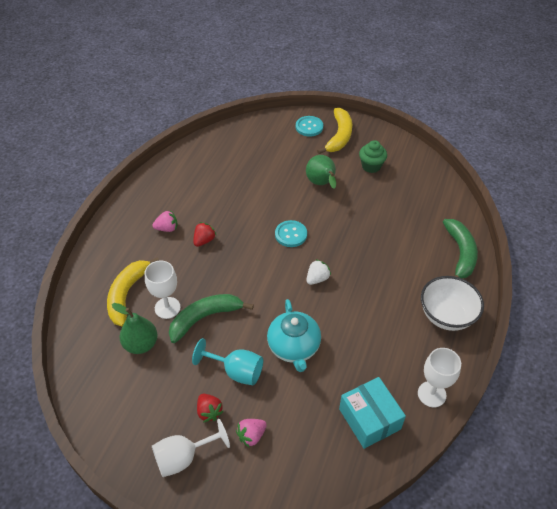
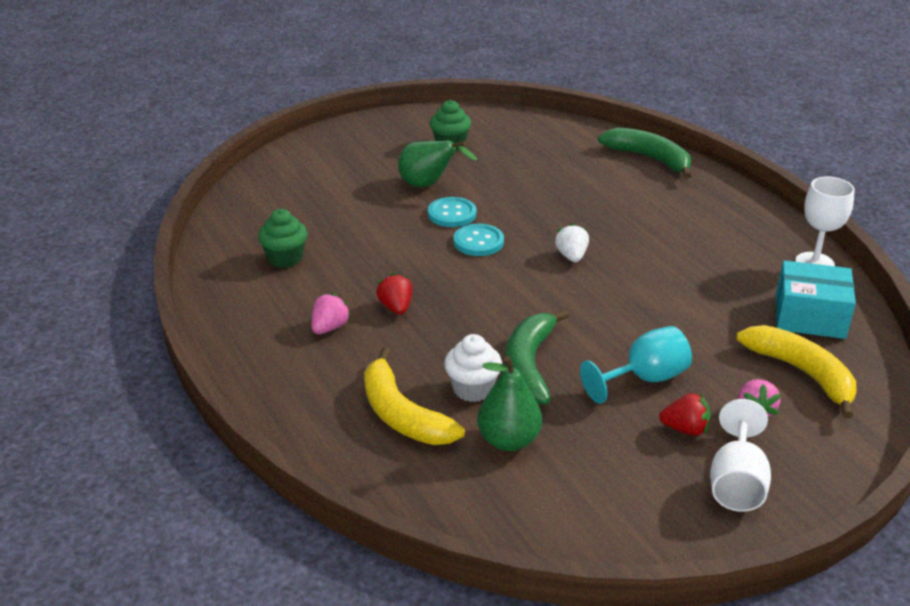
camera: 50 degrees left, 15 degrees down
white goblet [145,260,181,319] -> white cupcake [444,334,502,402]
turquoise teapot [267,299,321,372] -> none
turquoise button [296,116,323,137] -> turquoise button moved to [428,197,476,227]
yellow banana [317,108,352,154] -> yellow banana moved to [736,325,857,419]
white bowl [421,276,484,331] -> none
none -> green cupcake [258,209,308,268]

